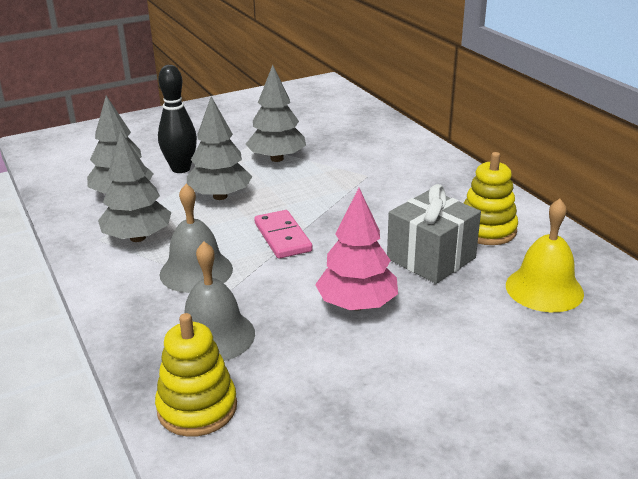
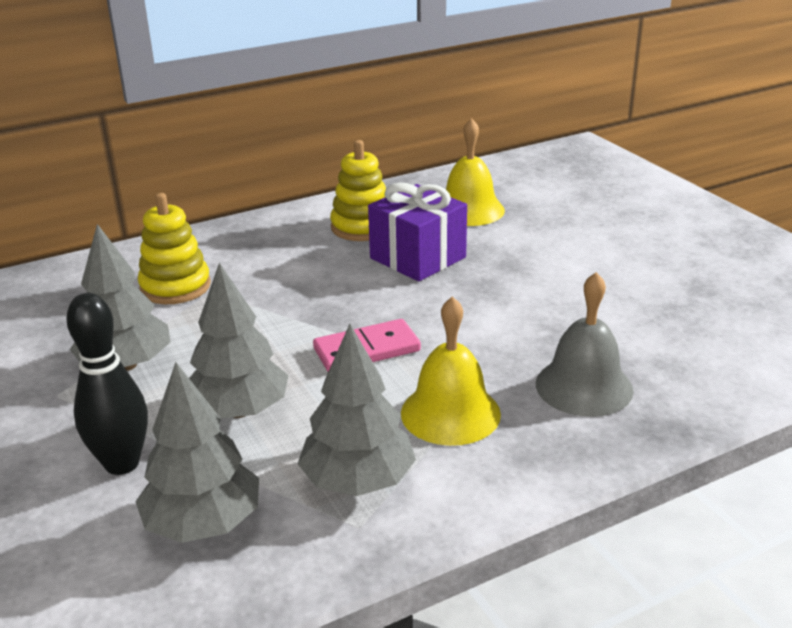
camera: 90 degrees left, 0 degrees up
yellow stacking toy [155,313,237,437] -> yellow stacking toy moved to [138,193,211,304]
grey bell [160,184,233,293] -> yellow bell [401,296,501,446]
pink tree [315,188,398,311] -> none
grey gift [387,184,481,284] -> purple gift [368,183,467,282]

